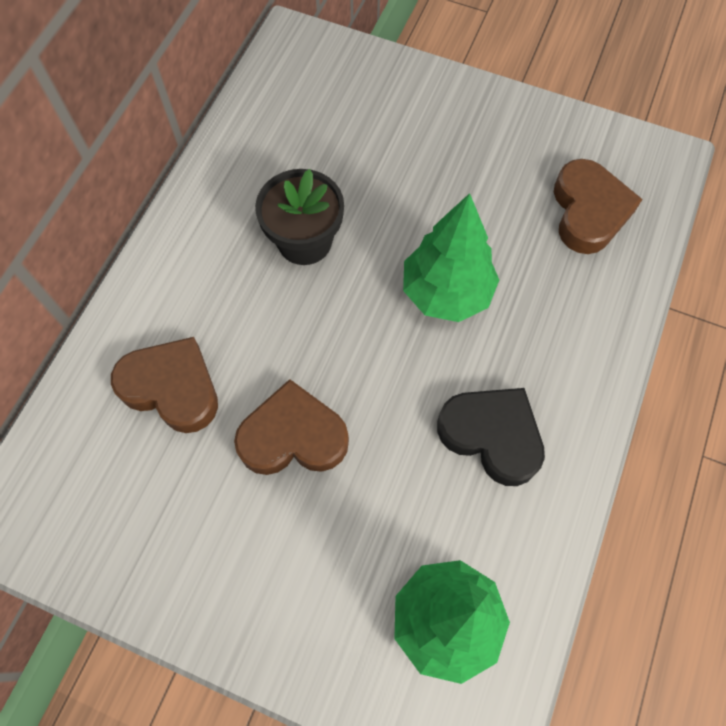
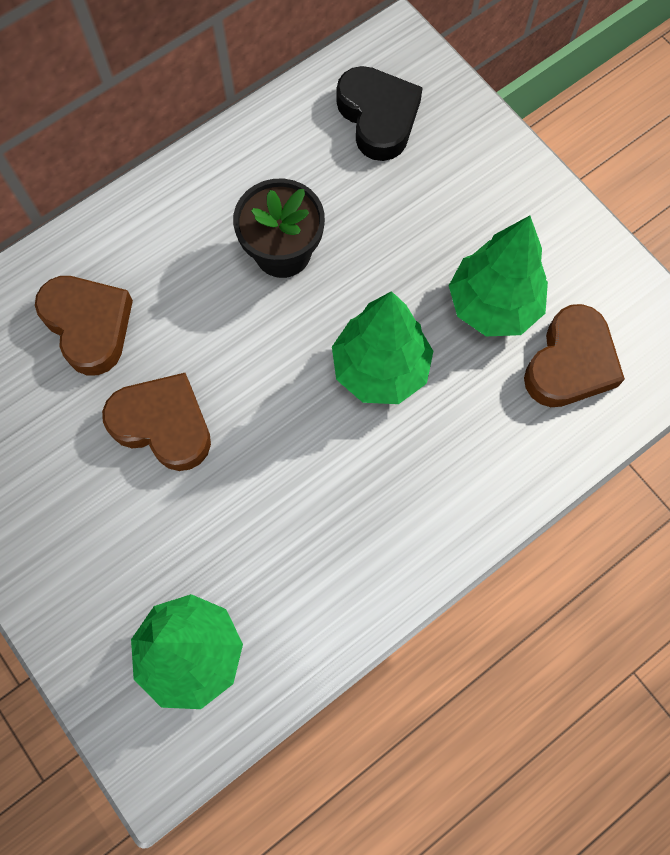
camera: 30 degrees right, 5 degrees up
black heart [437,388,545,486] -> black heart moved to [337,66,423,161]
none -> green tree [449,216,548,336]

